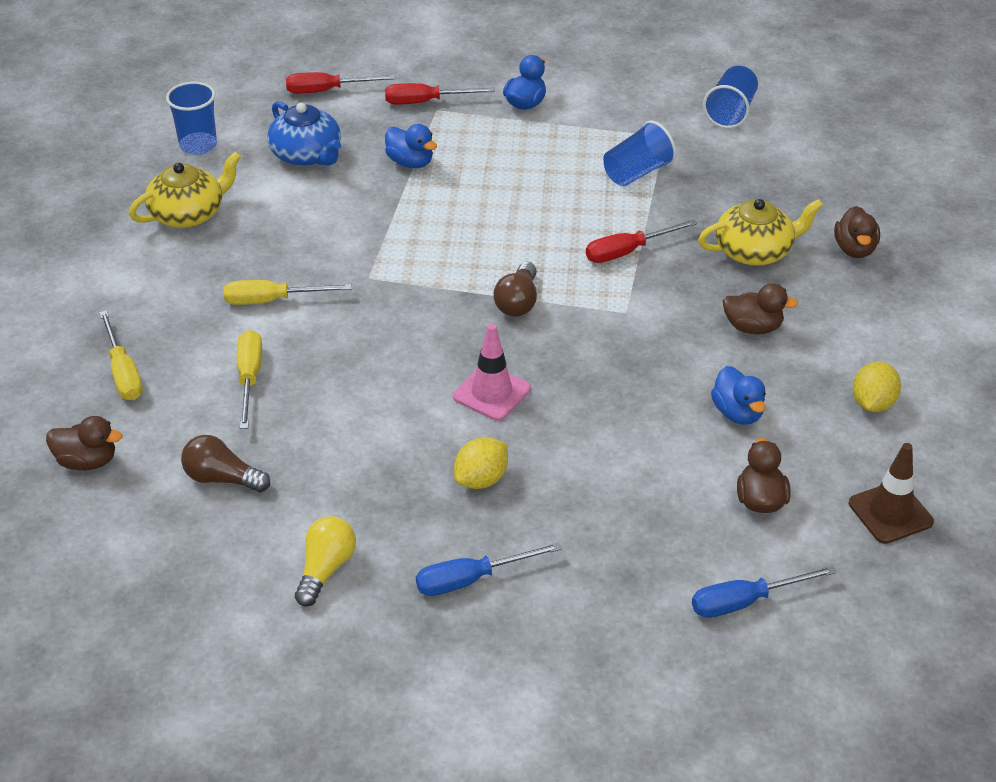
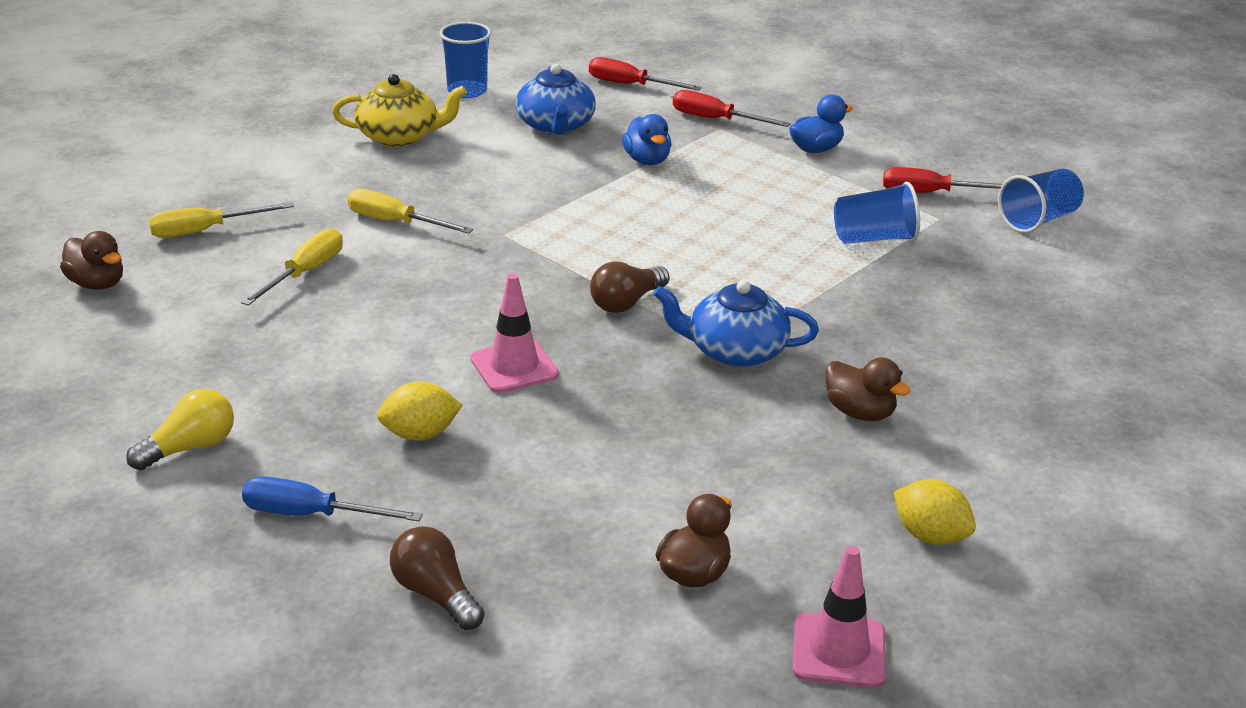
camera: 30 degrees right, 10 degrees down
yellow screwdriver [99,310,143,400] -> yellow screwdriver turned 60 degrees clockwise [149,202,294,238]
brown light bulb [181,435,270,492] -> brown light bulb moved to [390,526,485,630]
red screwdriver [586,219,698,263] -> red screwdriver moved to [883,167,1002,193]
blue screwdriver [692,566,837,618] -> none
yellow teapot [698,199,823,265] -> none
blue duck [711,366,766,425] -> none
brown duck [834,206,880,258] -> none
brown traffic cone [849,443,934,544] -> pink traffic cone [792,546,886,688]
yellow lemon [853,362,901,412] -> yellow lemon turned 75 degrees clockwise [893,479,976,545]
none -> blue teapot [653,280,819,367]

